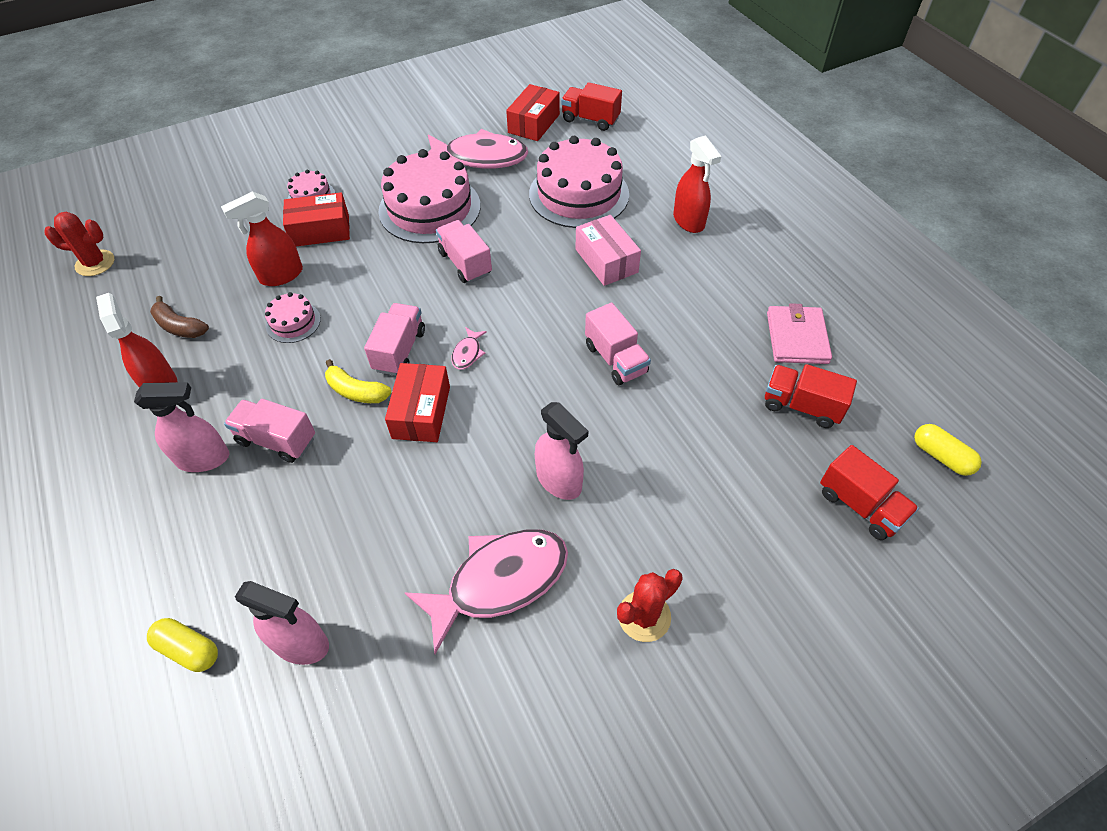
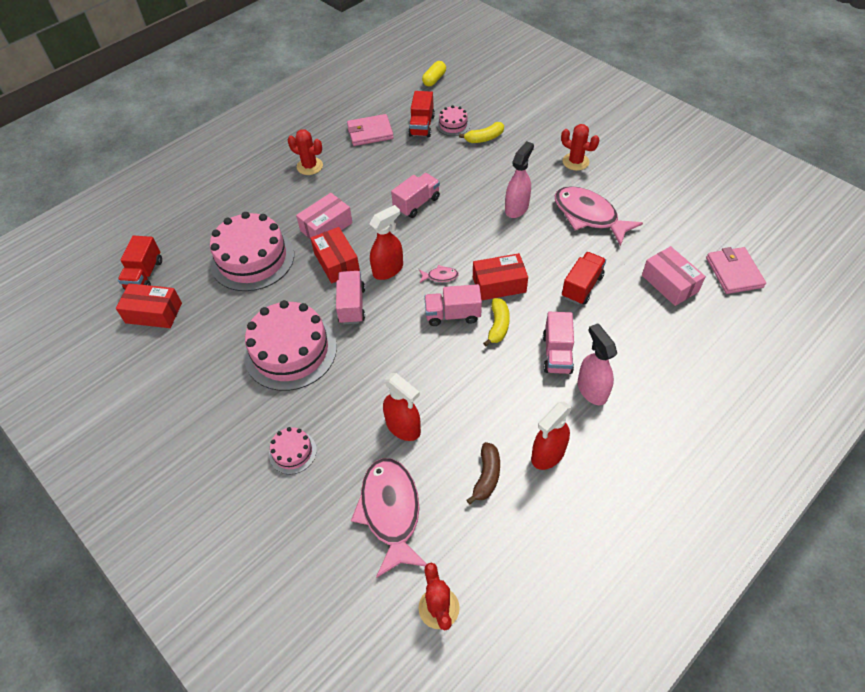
camera: 105 degrees left, 0 degrees up
yellow capsule [147,618,218,672] -> none
pink spray bottle [235,581,329,665] -> pink box [642,246,706,306]
pink cake [265,292,321,343] -> pink cake moved to [437,105,470,136]
red box [283,192,350,246] -> red box moved to [310,227,360,283]
pink fish [428,129,528,169] -> pink fish moved to [351,458,427,578]
pink truck [436,220,492,283] -> pink truck turned 135 degrees clockwise [336,271,365,324]
red spray bottle [673,135,721,233] -> red spray bottle moved to [369,205,403,280]
red truck [820,445,919,540] -> red truck moved to [562,252,606,305]
none -> red cactus [288,129,323,175]
none -> yellow banana [459,122,504,143]
none -> pink wallet [706,247,766,294]

